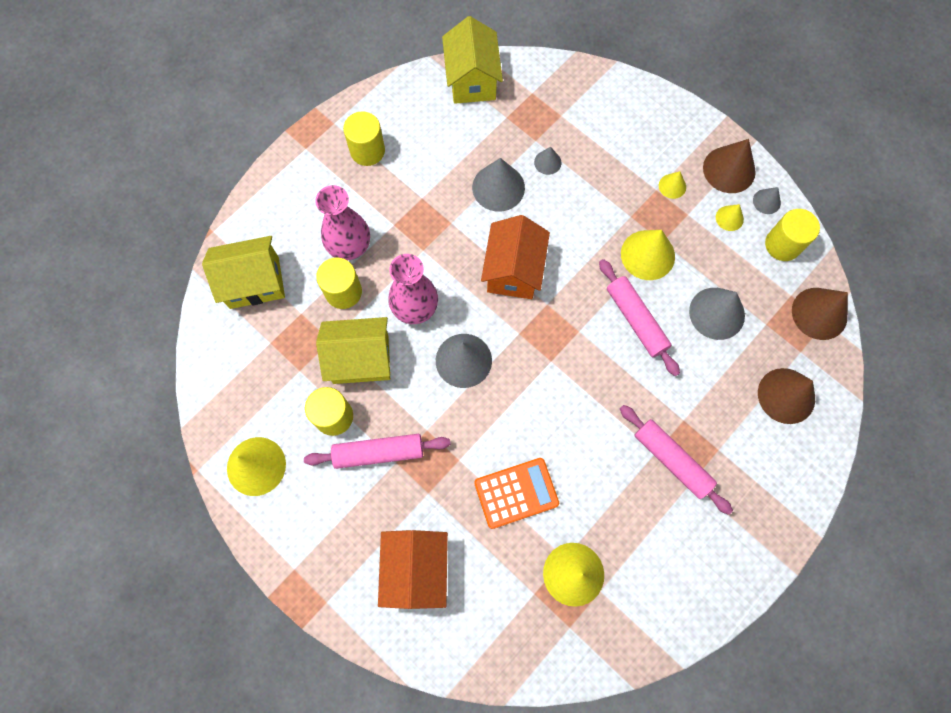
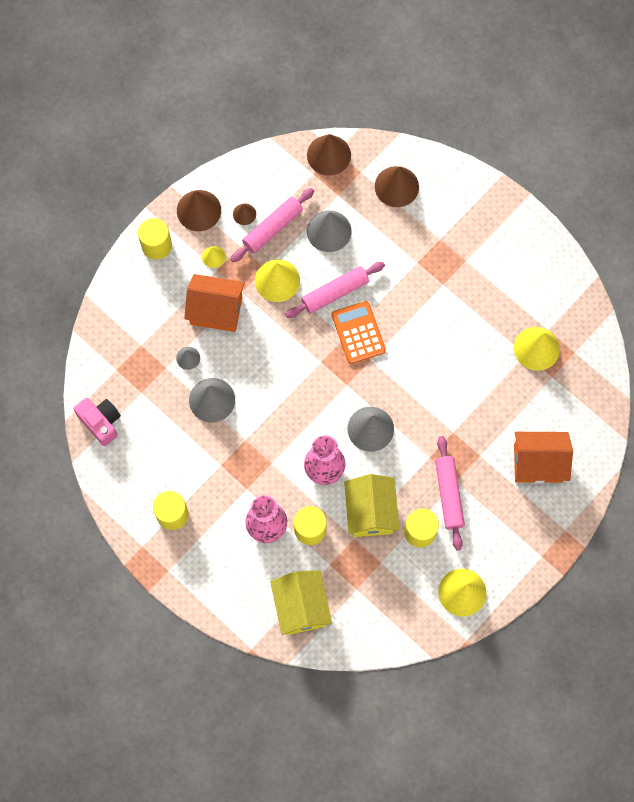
camera: 90 degrees left, 0 degrees up
yellow house [442,16,503,104] -> pink camera [73,398,121,446]
orange calculator [474,458,559,529] -> orange calculator moved to [332,301,386,364]
orange house [481,215,550,299] -> orange house moved to [184,274,245,332]
pink rolling pin [620,405,733,515] -> pink rolling pin moved to [231,188,314,262]
yellow cone [716,204,744,231] -> brown cone [233,203,256,225]
grey cone [753,187,781,214] -> none
yellow cylinder [765,209,820,261] -> yellow cylinder moved to [138,218,172,260]

